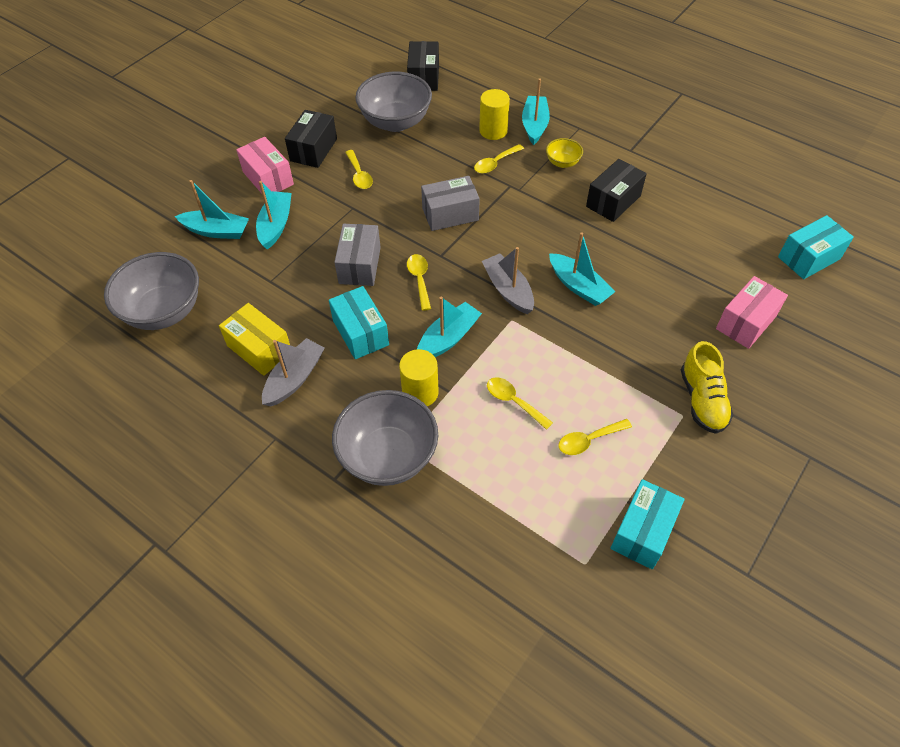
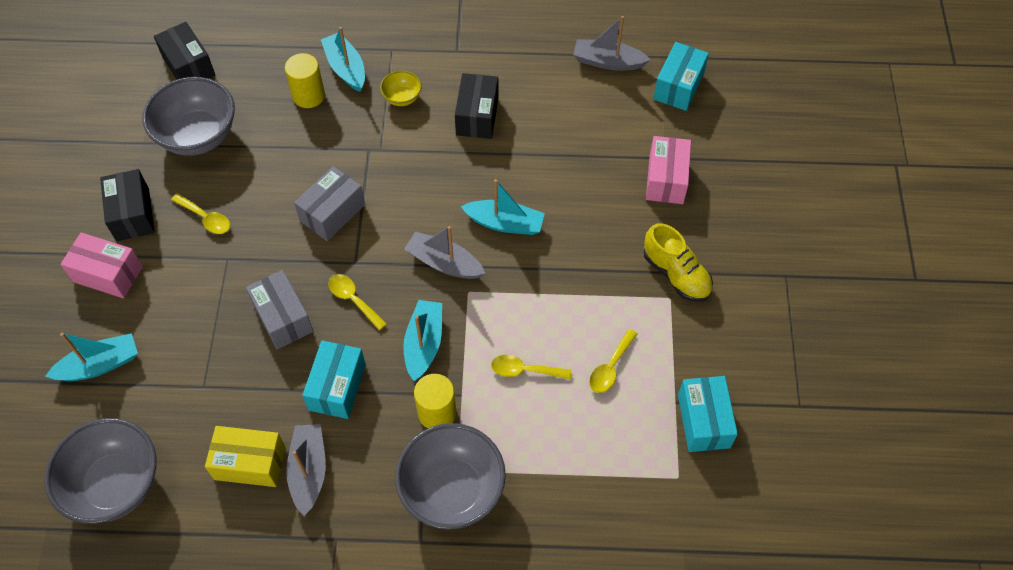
camera: 35 degrees left, 5 degrees up
turquoise boat [256,181,292,249] -> none
turquoise box [329,286,389,359] -> turquoise box turned 75 degrees clockwise [302,340,366,419]
yellow spoon [474,144,524,174] -> none
none -> grey boat [573,16,651,71]

